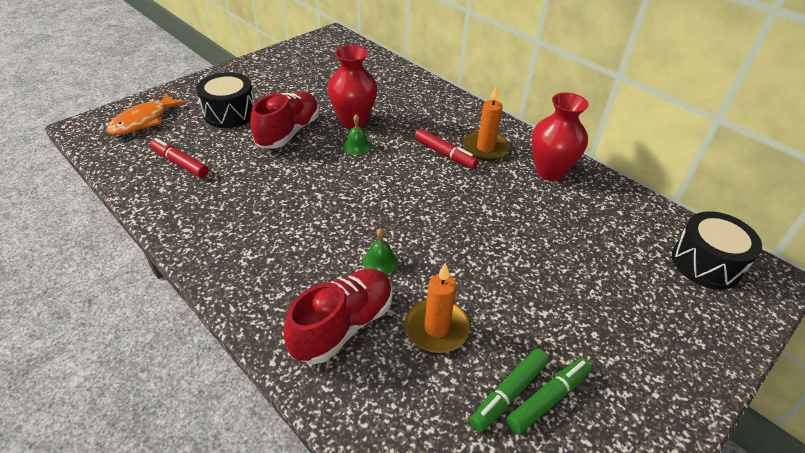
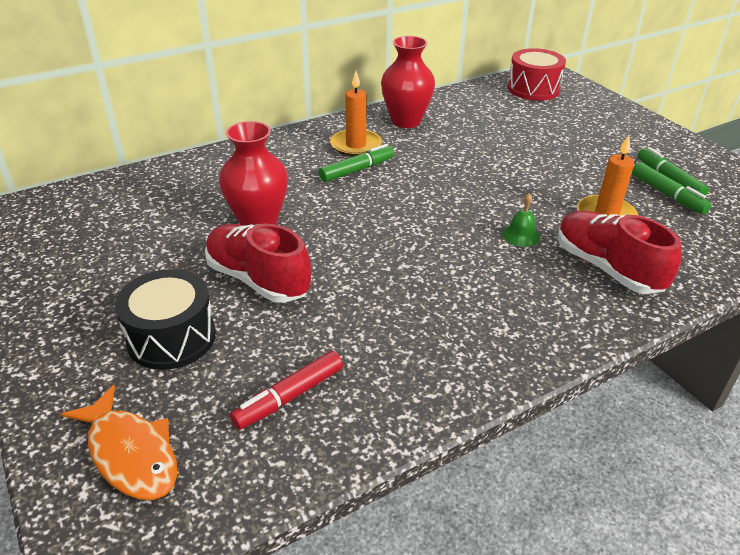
camera: 75 degrees left, 5 degrees down
green bell [343,114,371,155] -> none
red marker [415,129,478,169] -> green marker [319,144,394,182]
black drum [672,211,762,290] -> red drum [508,48,566,101]

